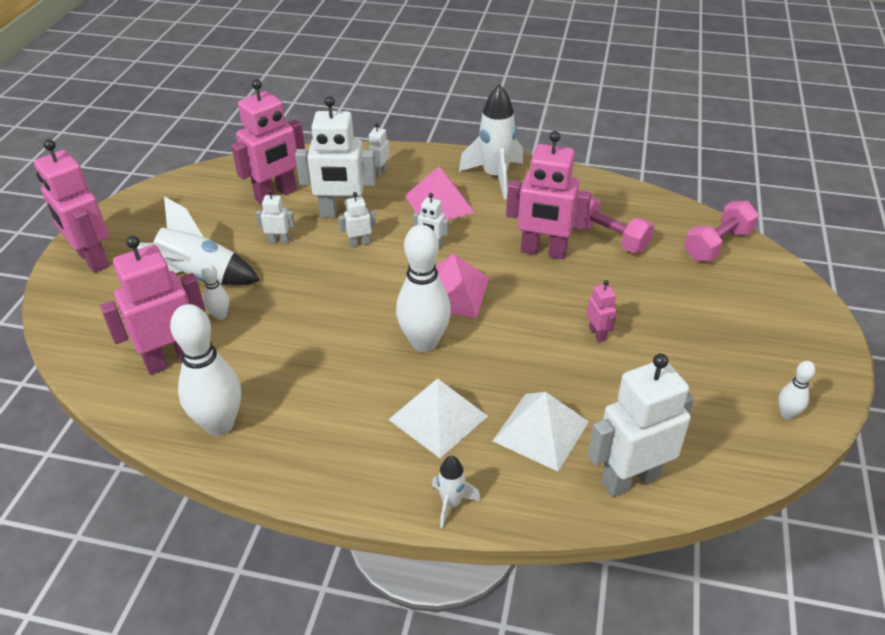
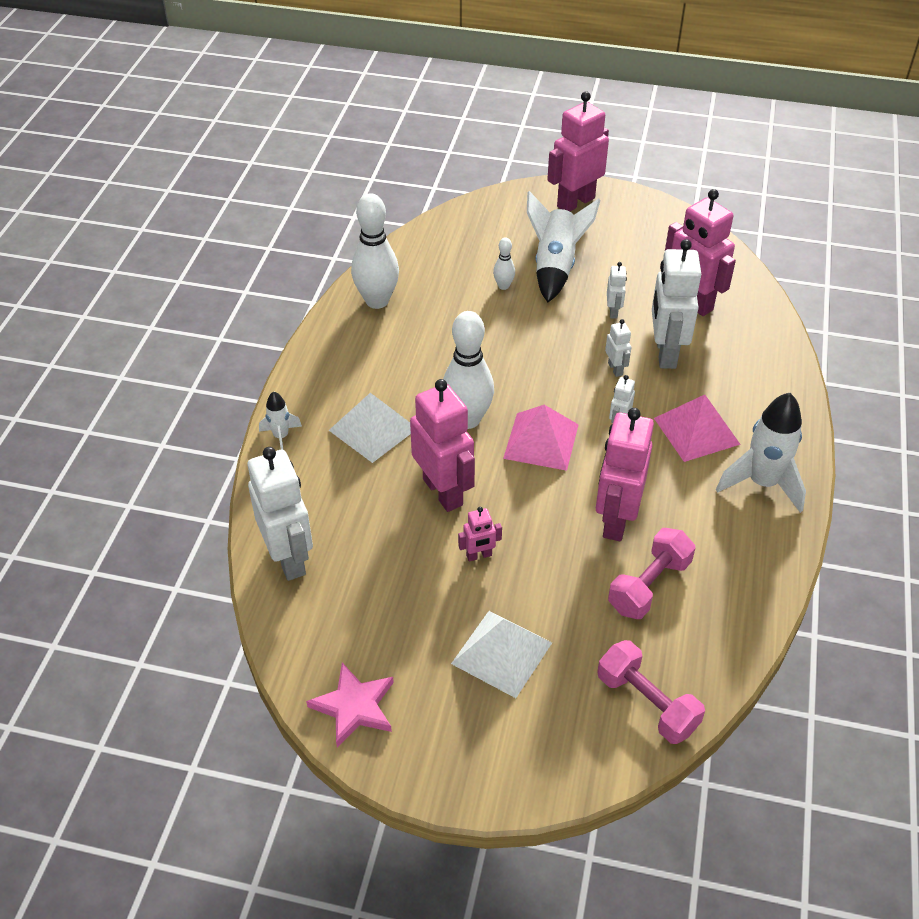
camera: 90 degrees right, 5 degrees up
pink robot [100,236,205,375] -> pink robot moved to [410,379,475,512]
white robot [368,123,390,178] -> none
white pyramid [493,392,589,471] -> white pyramid moved to [451,611,552,698]
white bowling pin [778,361,815,419] -> pink star [306,663,394,747]

